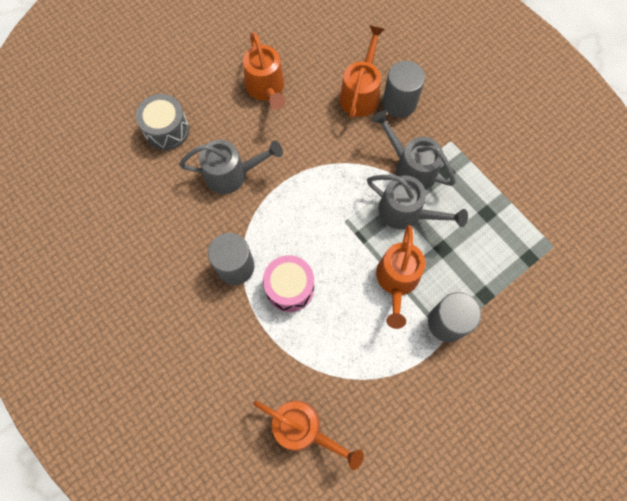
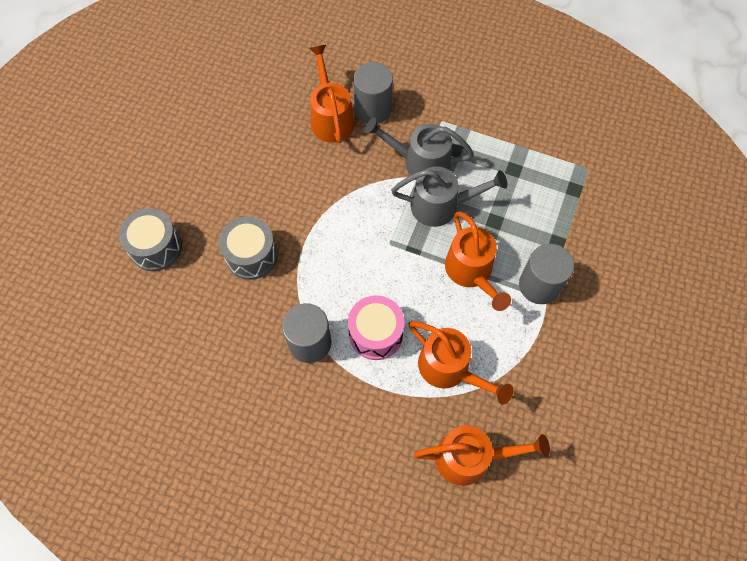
camera: 30 degrees left, 5 degrees down
grey watering can [179,140,283,194] -> grey drum [219,217,278,280]
orange watering can [243,32,286,110] -> orange watering can moved to [408,321,513,404]

